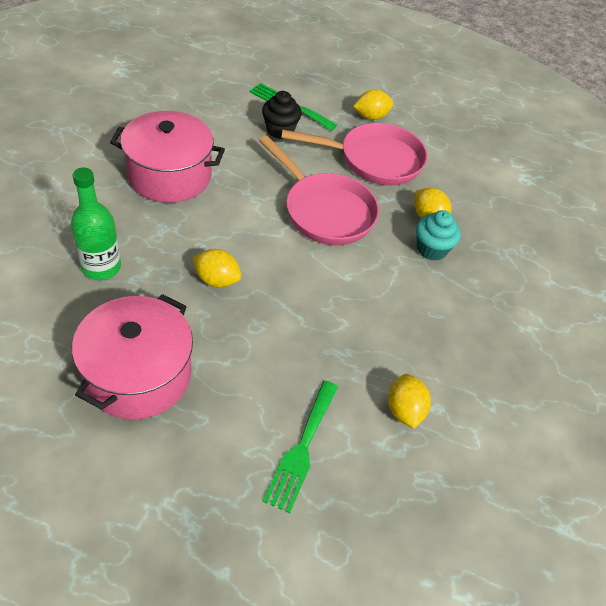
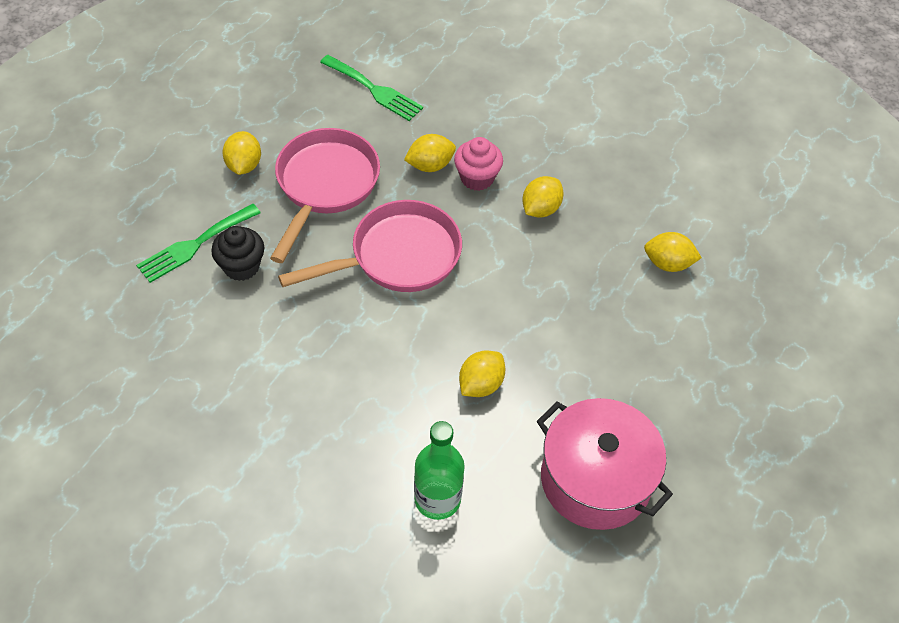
camera: 70 degrees left, 5 degrees up
pink pot [110,111,225,203] -> none
green fork [263,381,338,513] -> green fork moved to [320,55,423,121]
turquoise cupcake [416,210,461,261] -> pink cupcake [454,137,503,191]
none -> yellow lemon [522,176,564,217]

